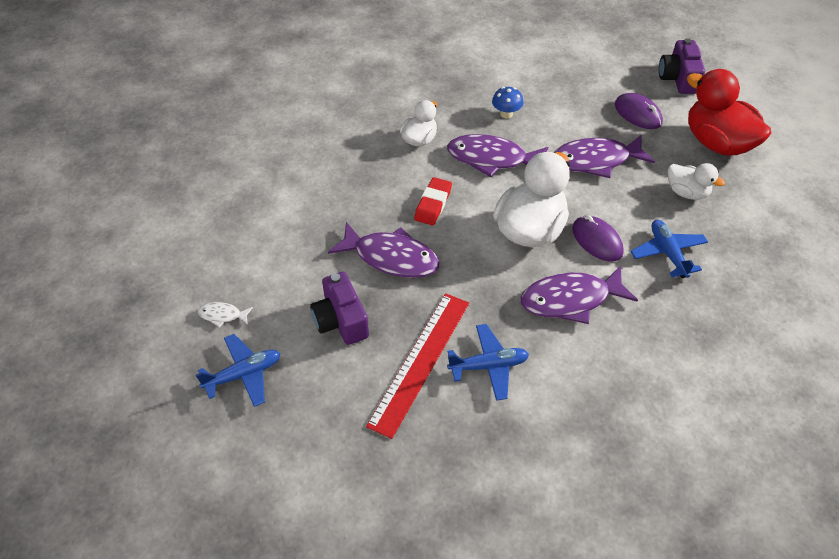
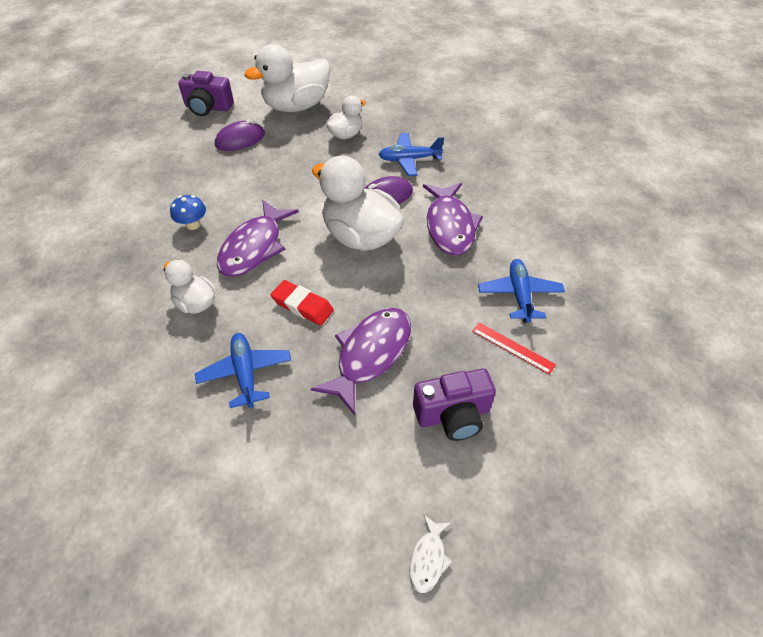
camera: 80 degrees left, 0 degrees up
blue plane [196,334,280,407] -> blue plane moved to [195,333,291,408]
red ruler [366,293,469,439] -> red ruler [472,323,556,374], size x0.48
purple fish [554,135,655,178] -> none
red duck [687,69,771,156] -> white duck [244,44,331,112]

